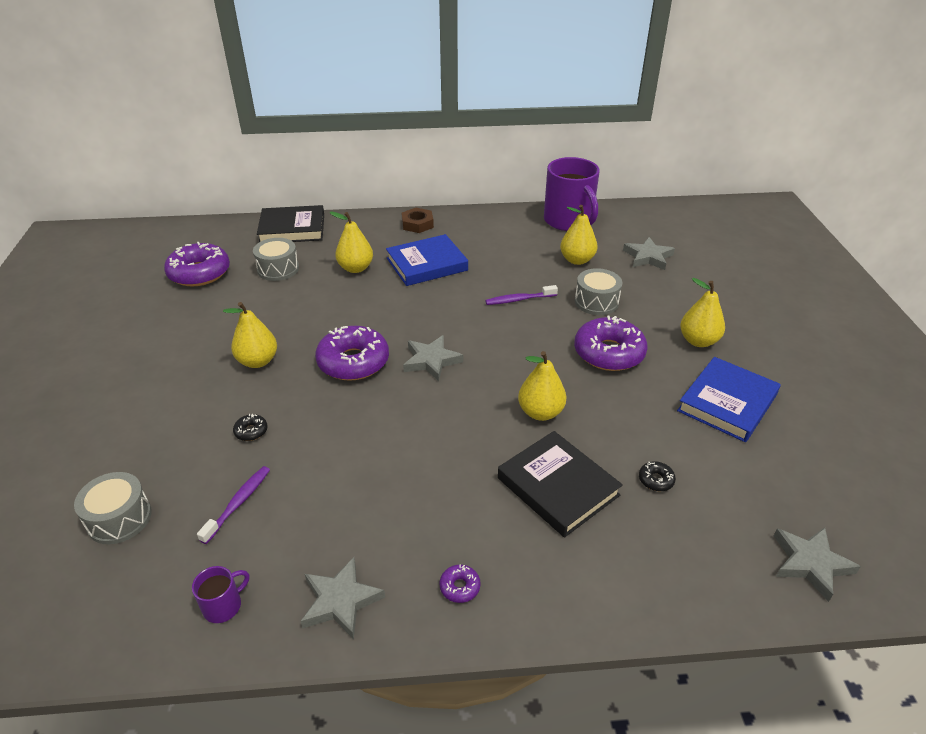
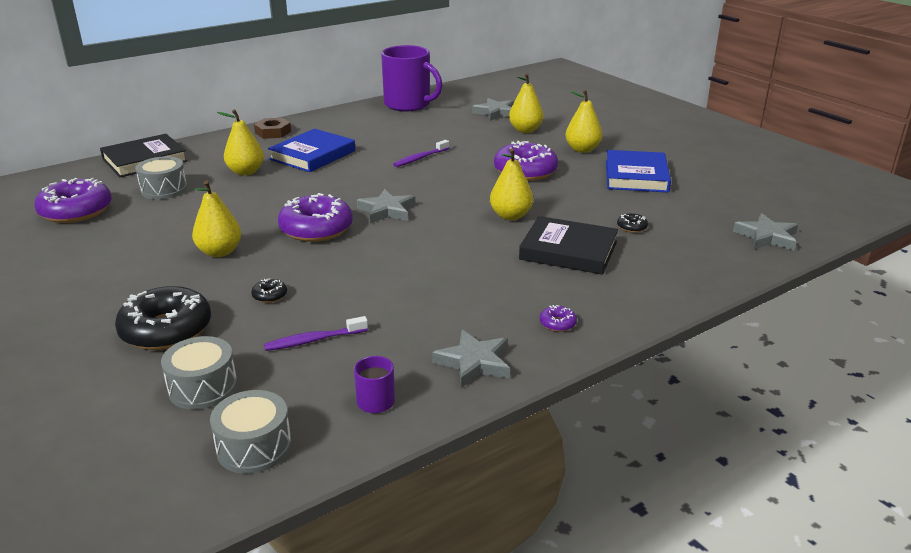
camera: 30 degrees left, 10 degrees down
purple toothbrush [197,466,270,544] -> purple toothbrush turned 105 degrees counterclockwise [264,316,368,351]
yellow pear [560,205,597,265] -> yellow pear moved to [509,73,544,133]
grey drum [575,268,622,315] -> grey drum moved to [210,390,292,474]
none -> black donut [115,286,211,350]

